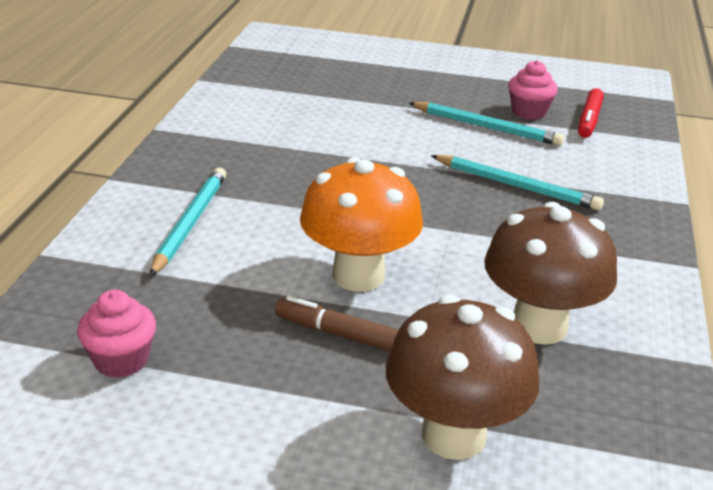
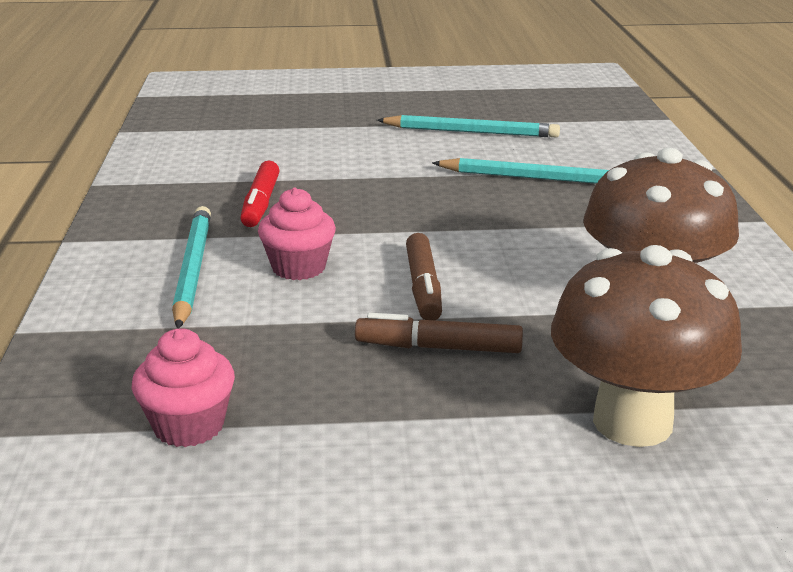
camera: 15 degrees left, 5 degrees down
orange mushroom [300,157,423,292] -> brown marker [406,233,442,320]
pink cupcake [508,60,558,120] -> pink cupcake moved to [258,187,336,280]
red marker [578,88,604,138] -> red marker moved to [240,161,279,227]

